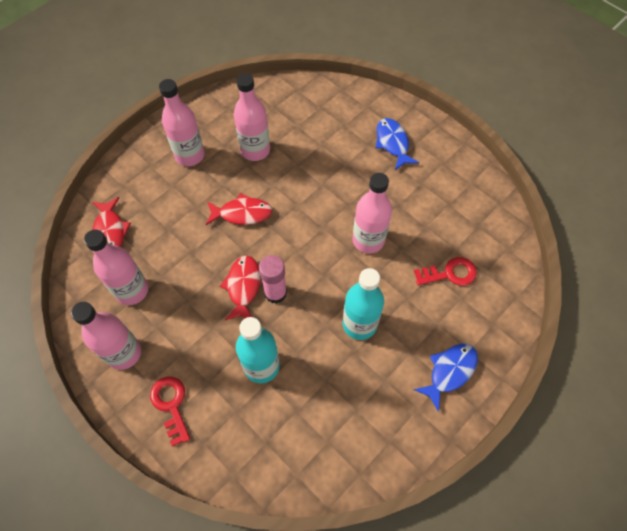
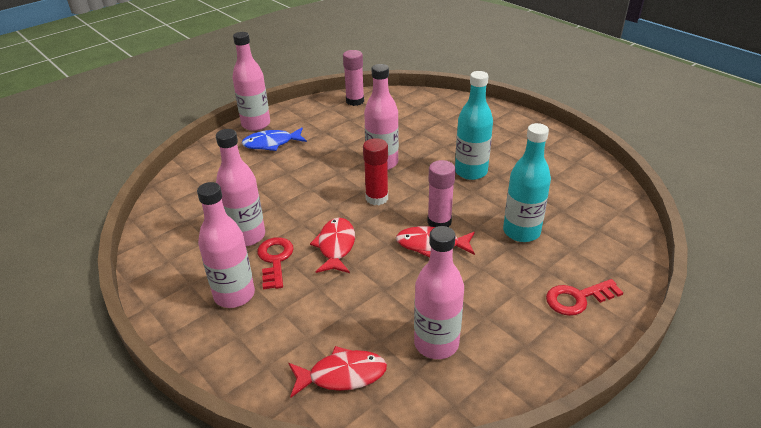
camera: 85 degrees left, 25 degrees down
pink bottle [71,302,141,370] -> pink bottle moved to [232,32,270,131]
red key [414,257,477,286] -> red key moved to [257,237,294,289]
blue fish [414,344,478,412] -> none
none -> pink glue stick [343,50,364,106]
none -> red glue stick [363,138,388,205]

